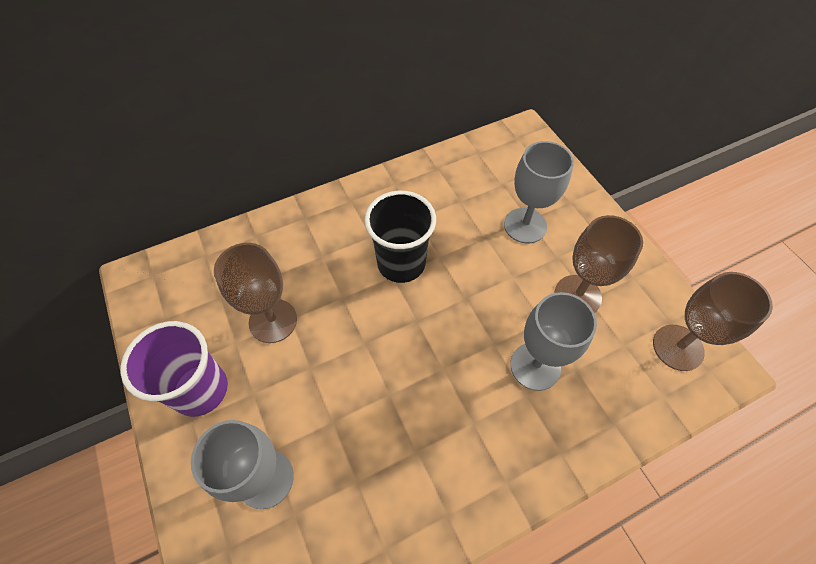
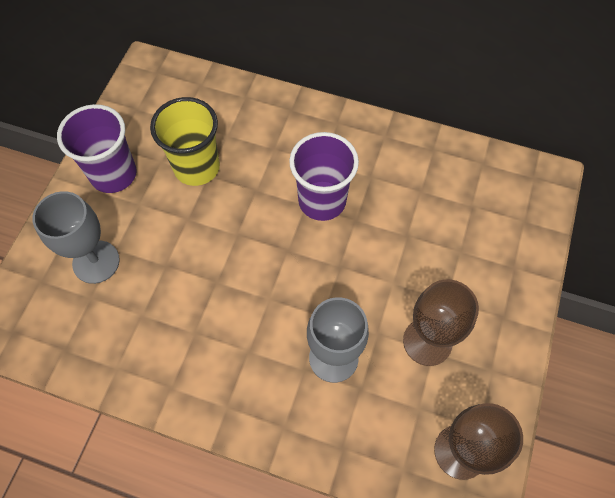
camera: 45 degrees right, 5 degrees up
brown goblet [214,243,297,343] -> yellow cup [150,97,220,186]
black cup [365,191,436,283] -> purple cup [289,132,359,221]
grey goblet [504,141,574,243] -> none

